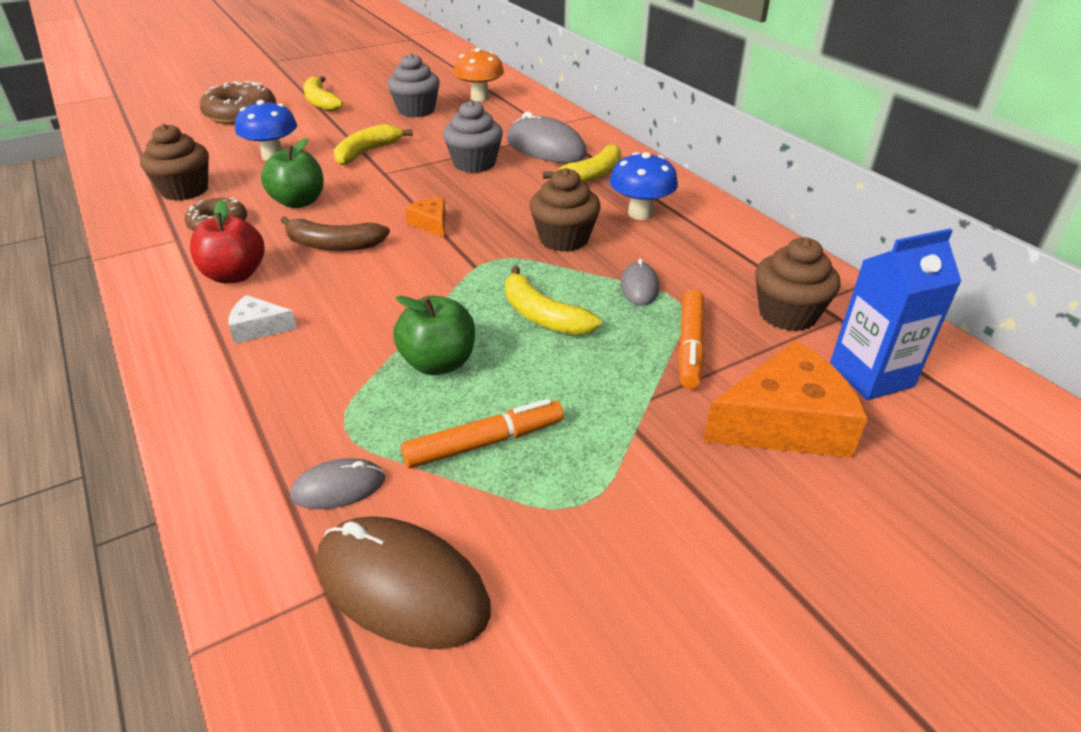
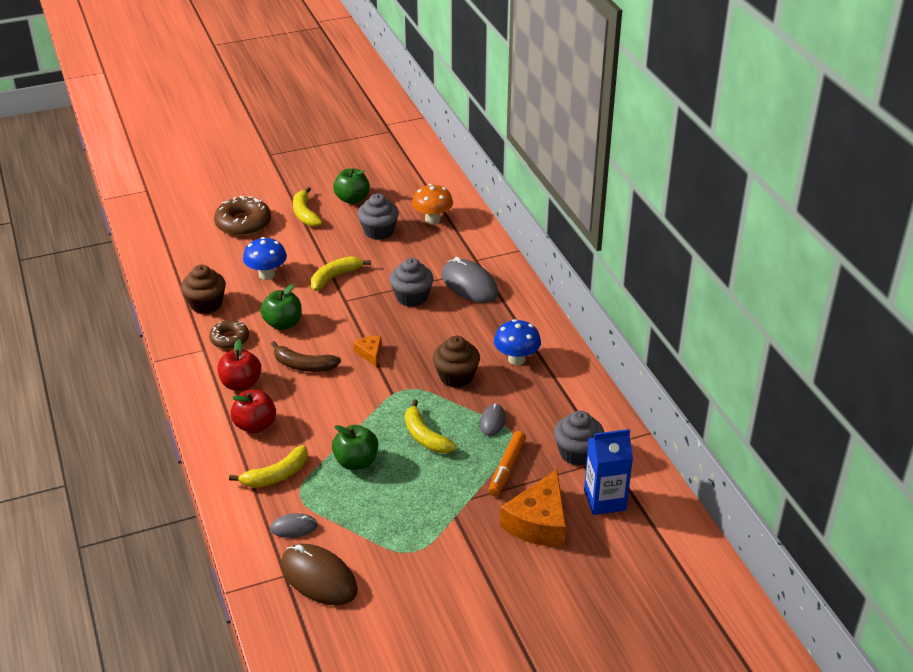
camera: 10 degrees right, 0 degrees up
white cheese [228,295,297,344] -> red apple [230,390,276,434]
orange marker [401,399,564,468] -> none
yellow banana [543,144,621,183] -> yellow banana moved to [229,445,308,488]
orange cheese [703,340,868,458] -> orange cheese turned 120 degrees clockwise [500,469,566,547]
brown cupcake [755,237,840,331] -> grey cupcake [554,411,604,466]
none -> green apple [333,168,370,204]

